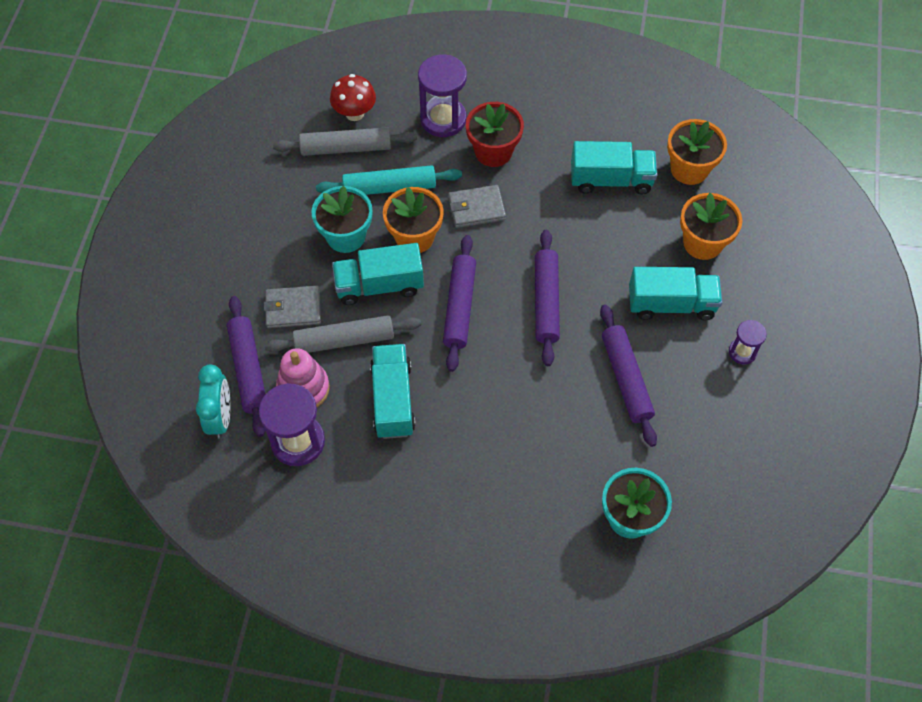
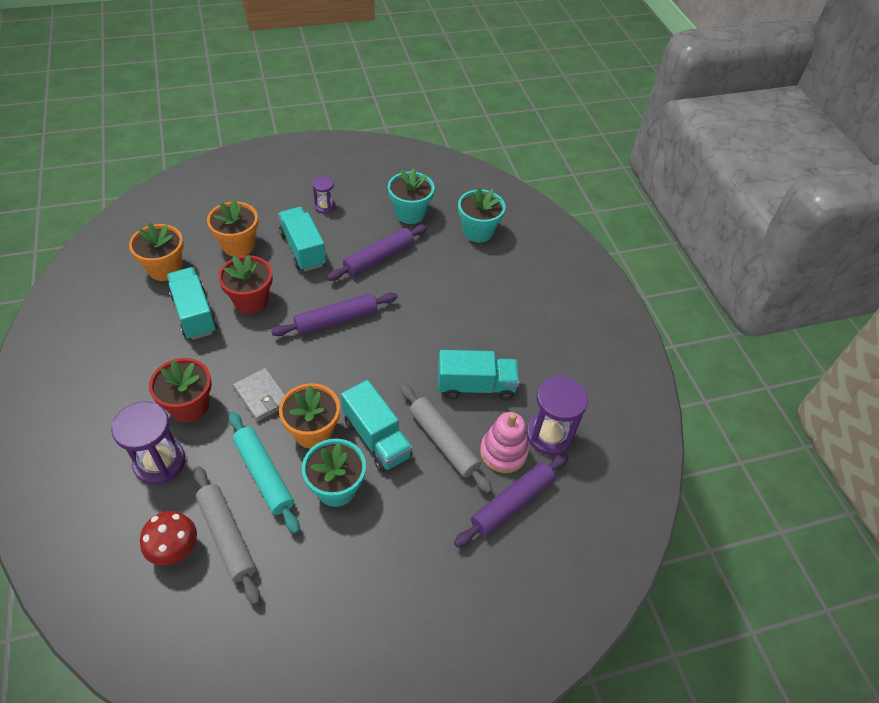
camera: 120 degrees left, 10 degrees down
turquoise clock [196,364,231,439] -> none
grey wallet [264,286,321,328] -> none
turquoise truck [370,344,416,439] -> turquoise truck turned 150 degrees counterclockwise [438,350,520,400]
purple rolling pin [443,235,476,372] -> none
none -> red flower pot [218,255,273,314]
none -> turquoise flower pot [388,168,434,224]

